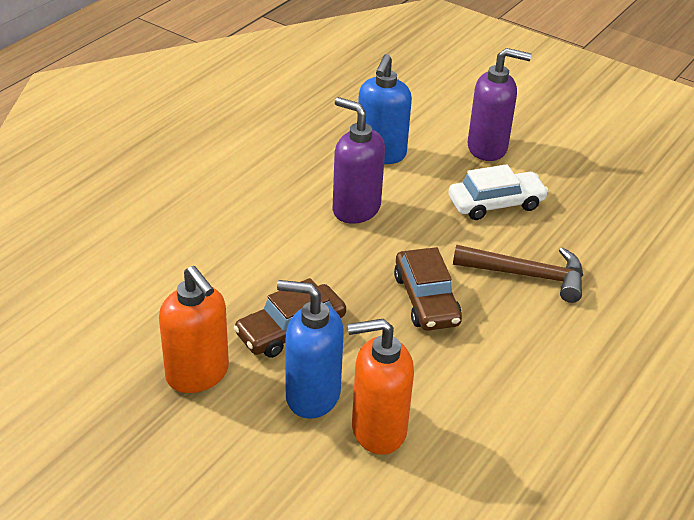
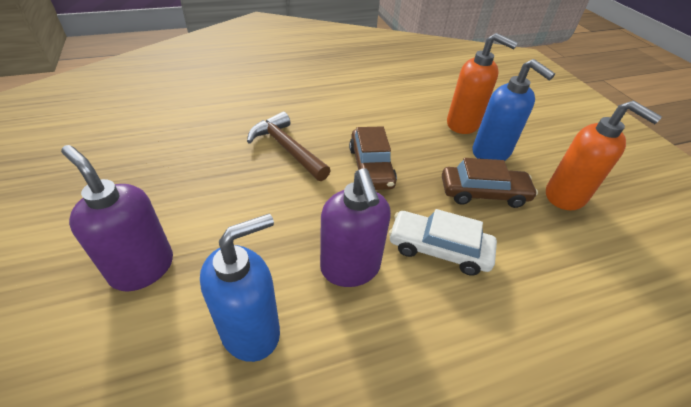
camera: 145 degrees left, 5 degrees up
orange soap dispenser [159,266,229,393] -> orange soap dispenser turned 135 degrees clockwise [546,100,662,210]
brown car [394,247,462,331] -> brown car turned 150 degrees clockwise [349,126,397,190]
white car [448,164,549,220] -> white car moved to [389,209,497,276]

